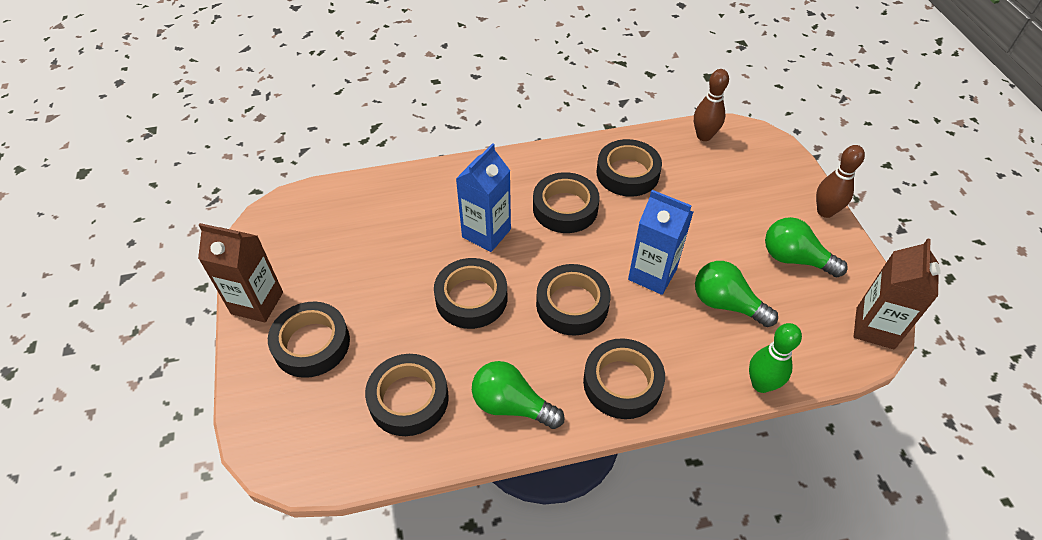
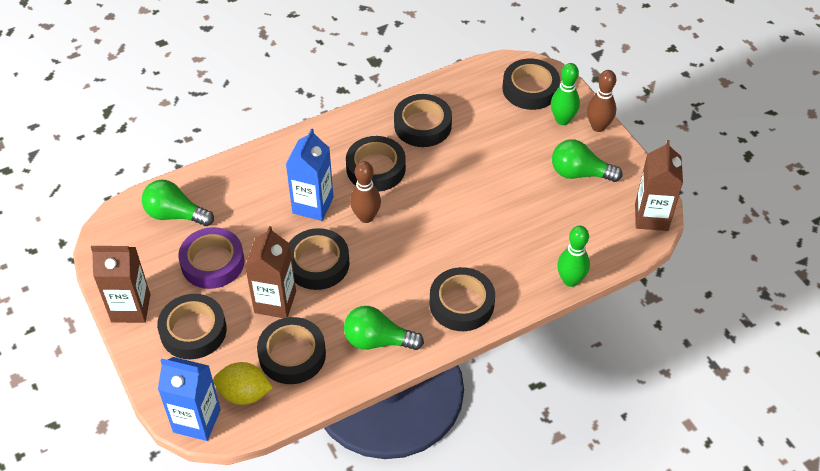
camera: 15 degrees left, 0 degrees up
black tape [536,264,611,336] -> black tape moved to [502,59,560,110]
blue carton [628,190,693,295] -> blue carton moved to [158,357,221,441]
brown bowling pin [694,69,729,141] -> brown bowling pin moved to [350,161,381,223]
green light bulb [695,261,778,327] -> green light bulb moved to [142,180,214,226]
none -> purple tape [178,227,245,289]
none -> yellow lemon [213,362,273,405]
none -> brown carton [245,226,296,318]
none -> green bowling pin [551,63,580,125]

